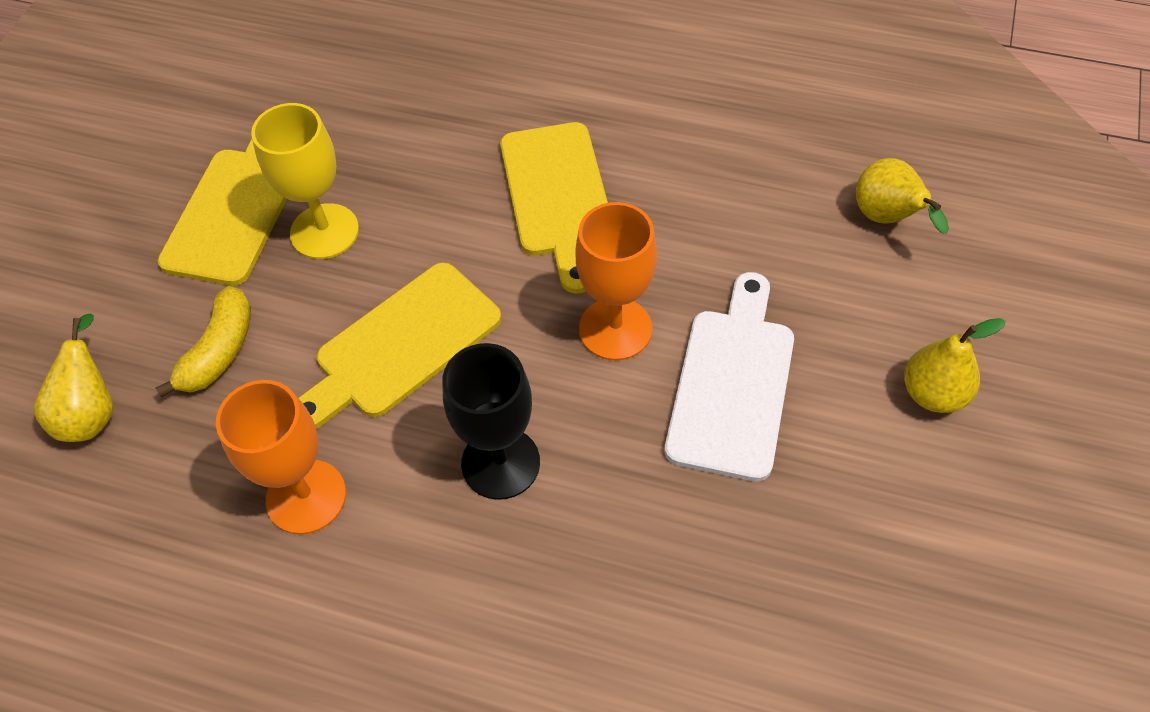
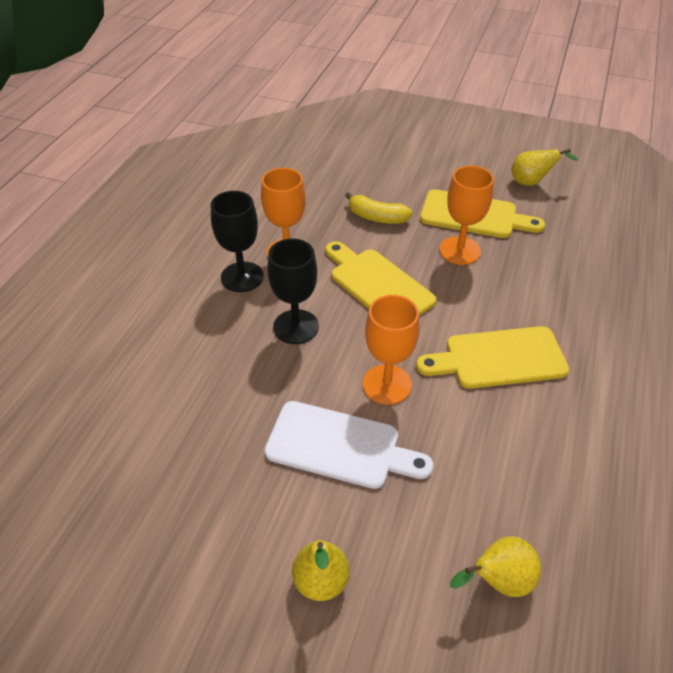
camera: 90 degrees right, 10 degrees down
yellow pear [34,313,113,442] -> yellow pear moved to [511,149,578,186]
yellow goblet [251,103,359,259] -> orange goblet [440,166,494,265]
none -> black goblet [211,191,264,292]

